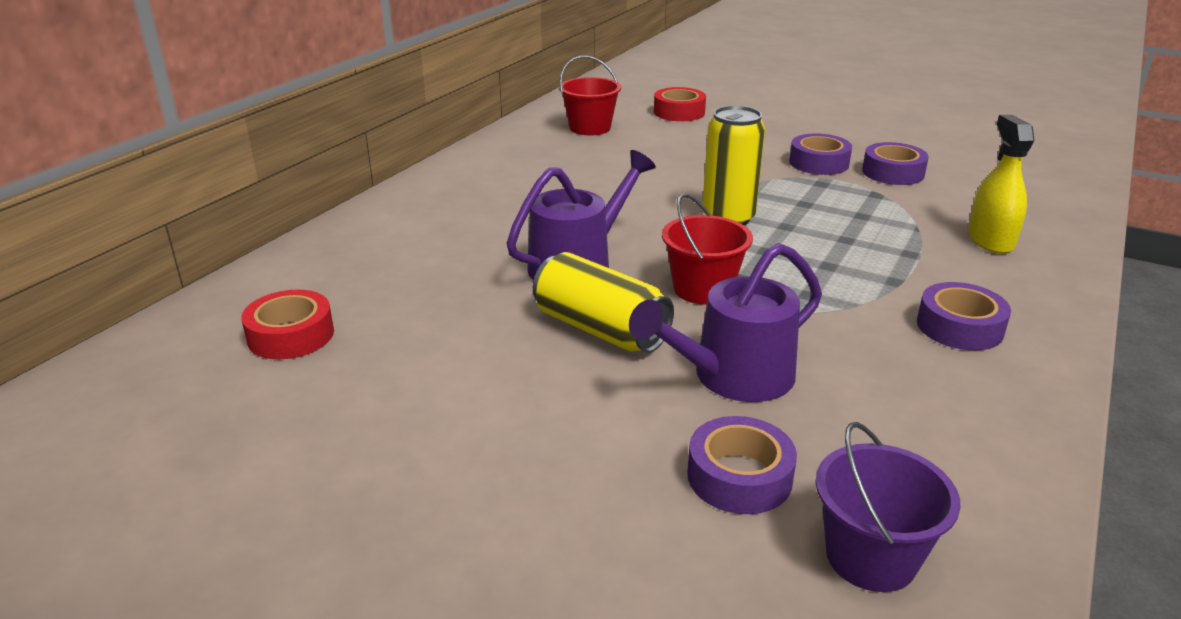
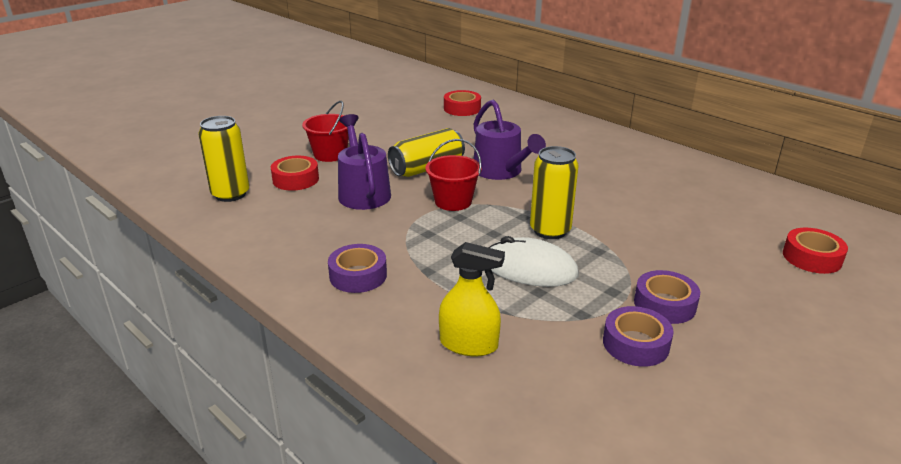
camera: 105 degrees right, 0 degrees up
red bucket [559,56,621,135] -> red bucket moved to [302,101,349,162]
purple tape [687,416,797,514] -> red tape [271,156,319,191]
purple bucket [816,422,961,592] -> yellow can [198,116,249,202]
none -> white mouse [488,236,578,287]

